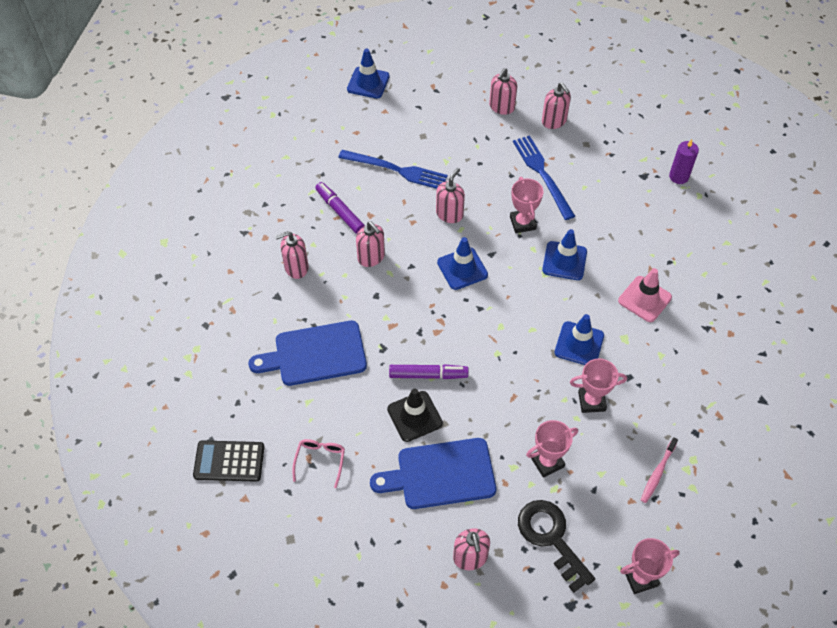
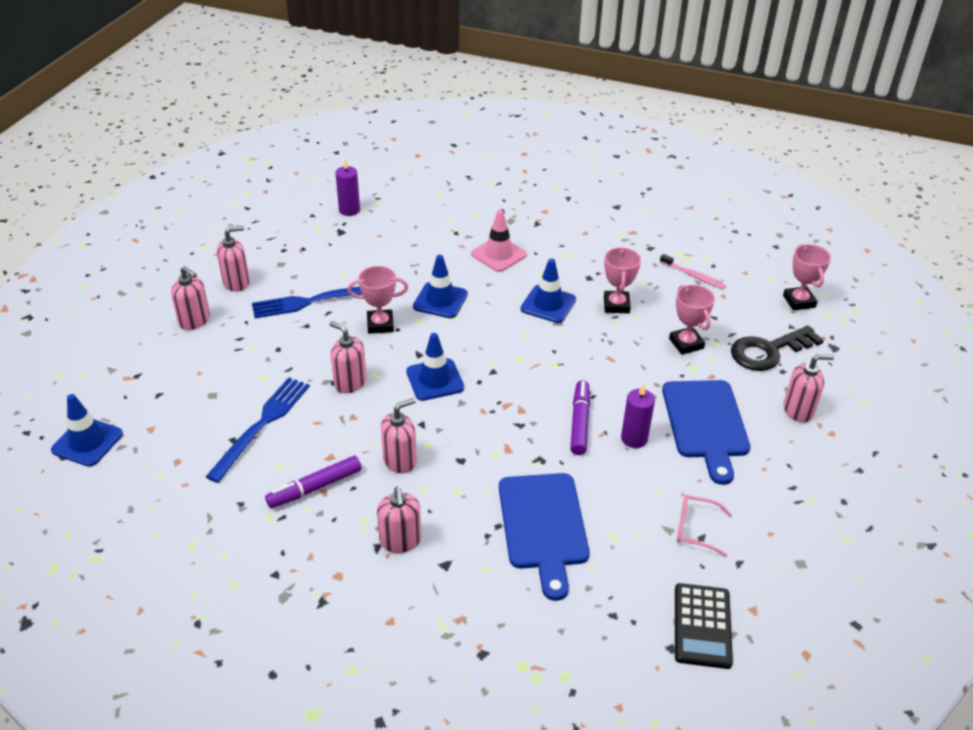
camera: 85 degrees left, 15 degrees down
black traffic cone [387,389,443,442] -> purple candle [621,384,655,448]

